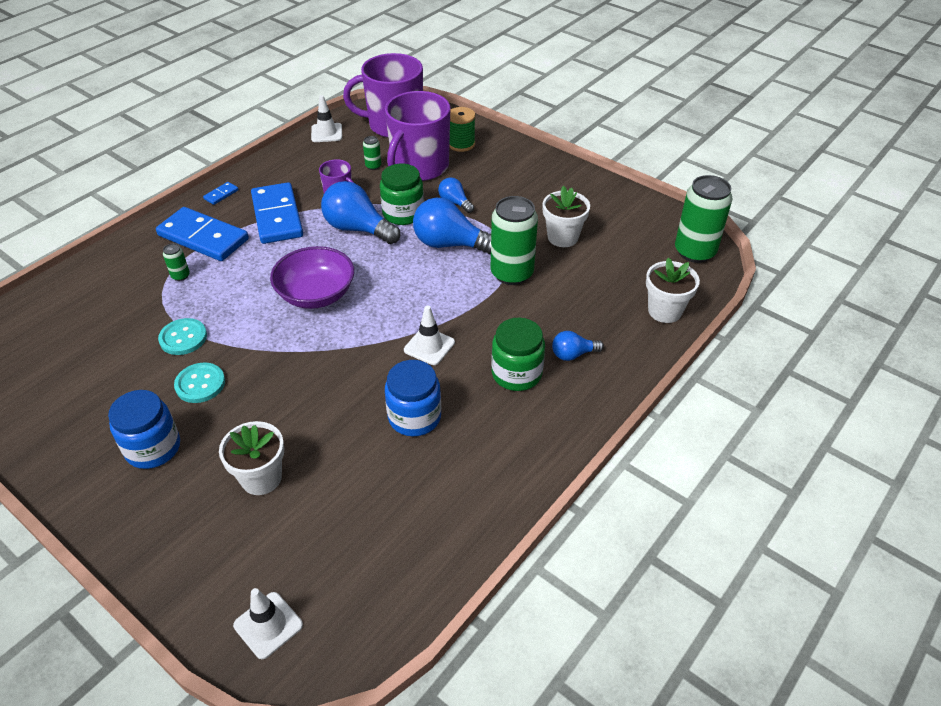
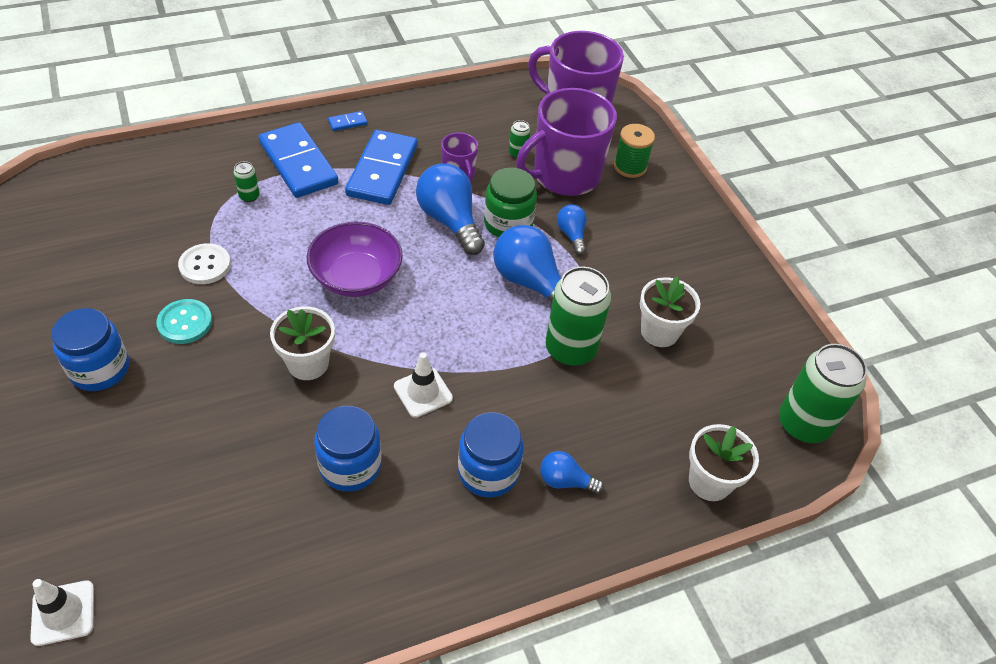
camera: 25 degrees right, 5 degrees up
turquoise button [158,318,207,355] -> white button [178,243,231,284]
white flower pot [219,421,284,495] -> white flower pot moved to [270,306,335,380]
white traffic cone [311,95,342,142] -> none
green jar [491,318,545,391] -> blue jar [458,412,524,498]

